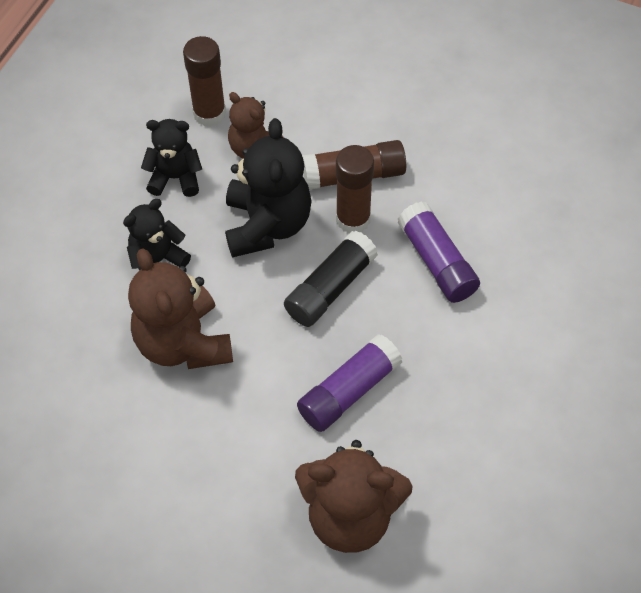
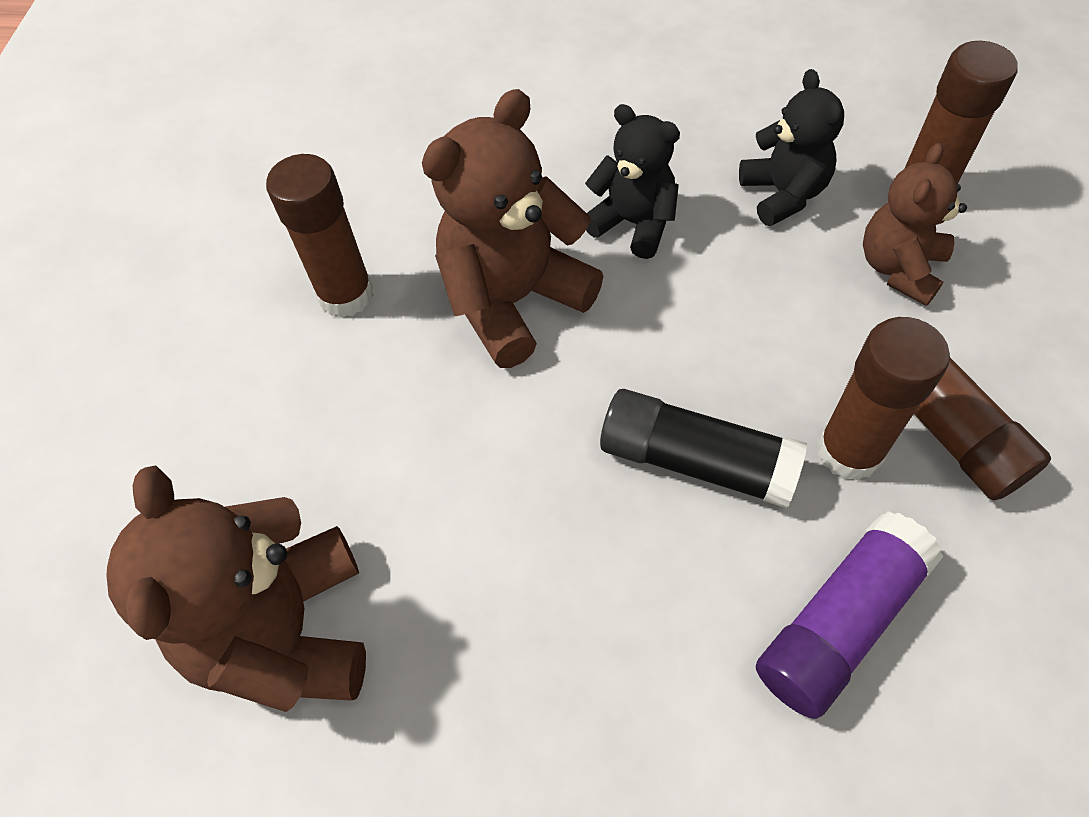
camera: 75 degrees right, 0 degrees up
black teddy bear [225,118,312,258] -> none
purple glue stick [297,334,402,432] -> none
none -> brown glue stick [266,154,374,318]

